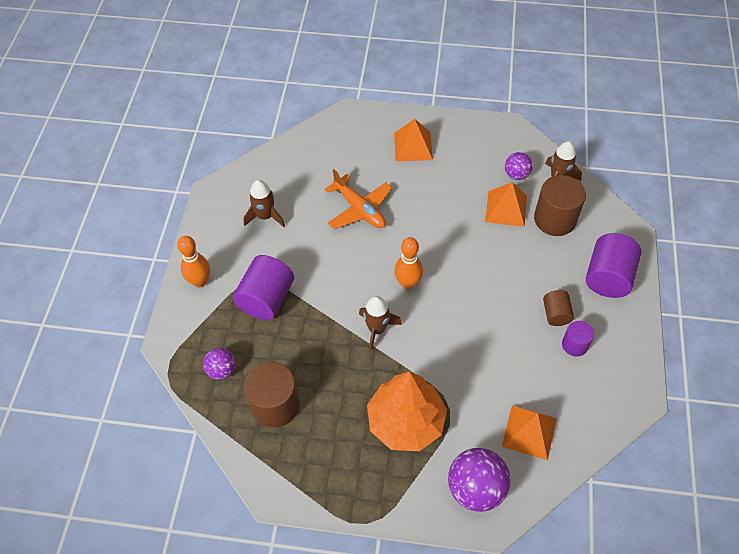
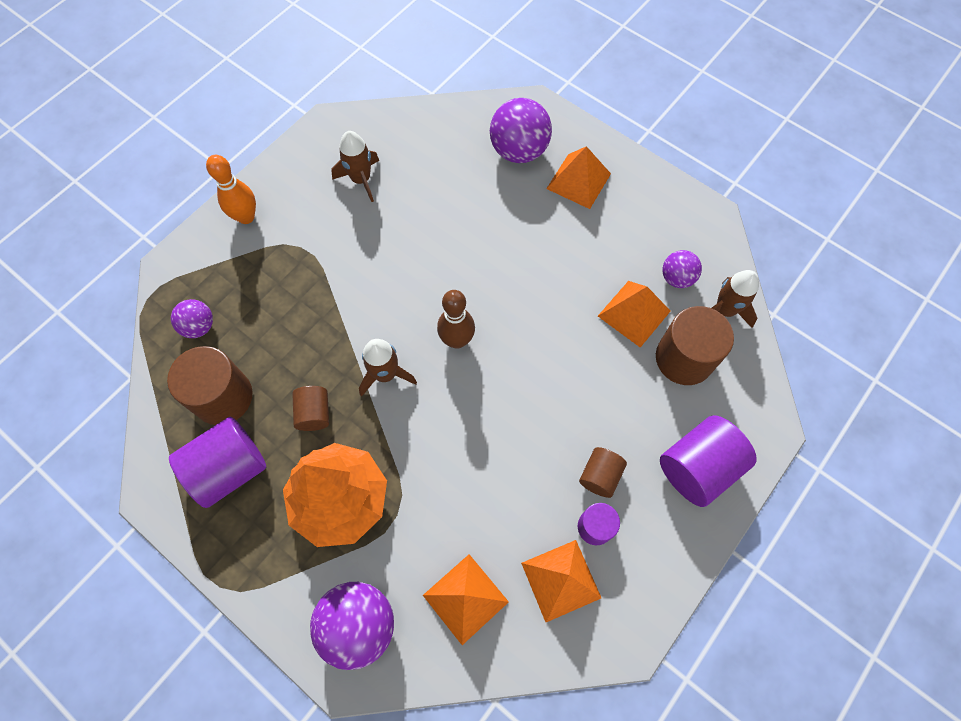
camera: 30 degrees right, 10 degrees up
purple cylinder [233,255,294,320] -> purple cylinder moved to [169,417,266,508]
orange plane [324,169,392,229] -> none
orange bowling pin [394,237,423,289] -> brown bowling pin [437,290,475,349]
none -> brown cylinder [292,386,329,431]
none -> purple ball [490,98,552,163]
none -> orange pyramid [521,540,601,622]

